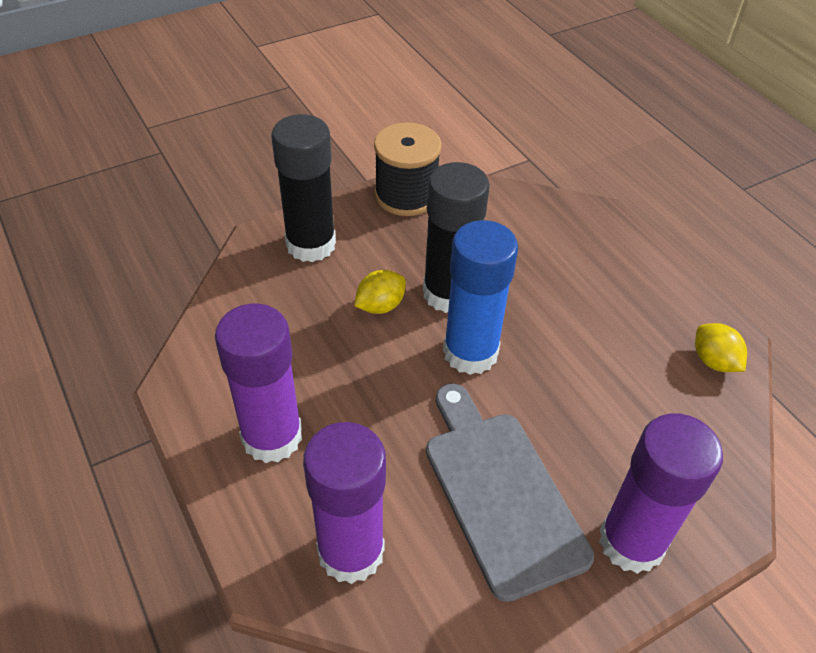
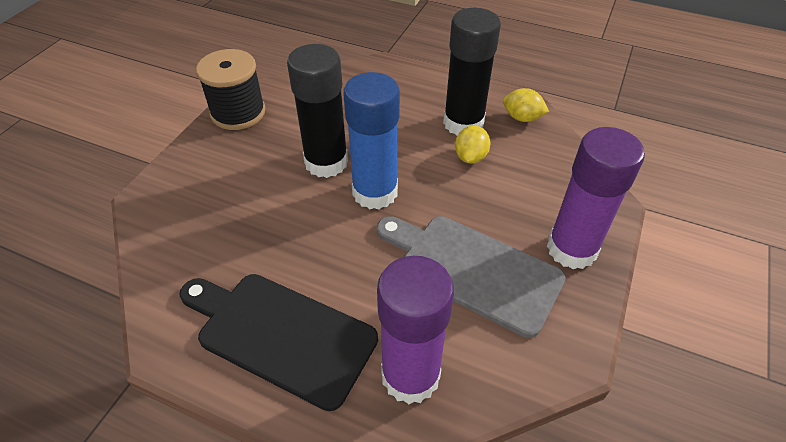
camera: 35 degrees left, 0 degrees up
purple glue stick [215,304,302,463] -> black cutting board [180,274,378,411]
black glue stick [271,114,336,262] -> black glue stick moved to [443,8,501,136]
yellow lemon [354,270,406,314] -> yellow lemon moved to [455,125,491,164]

